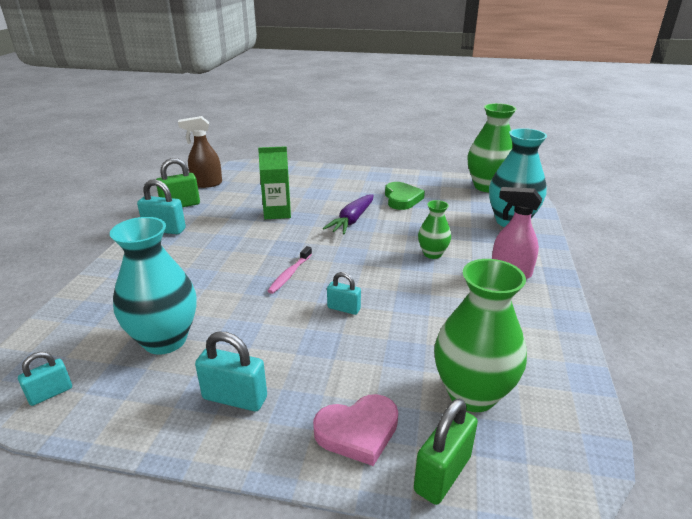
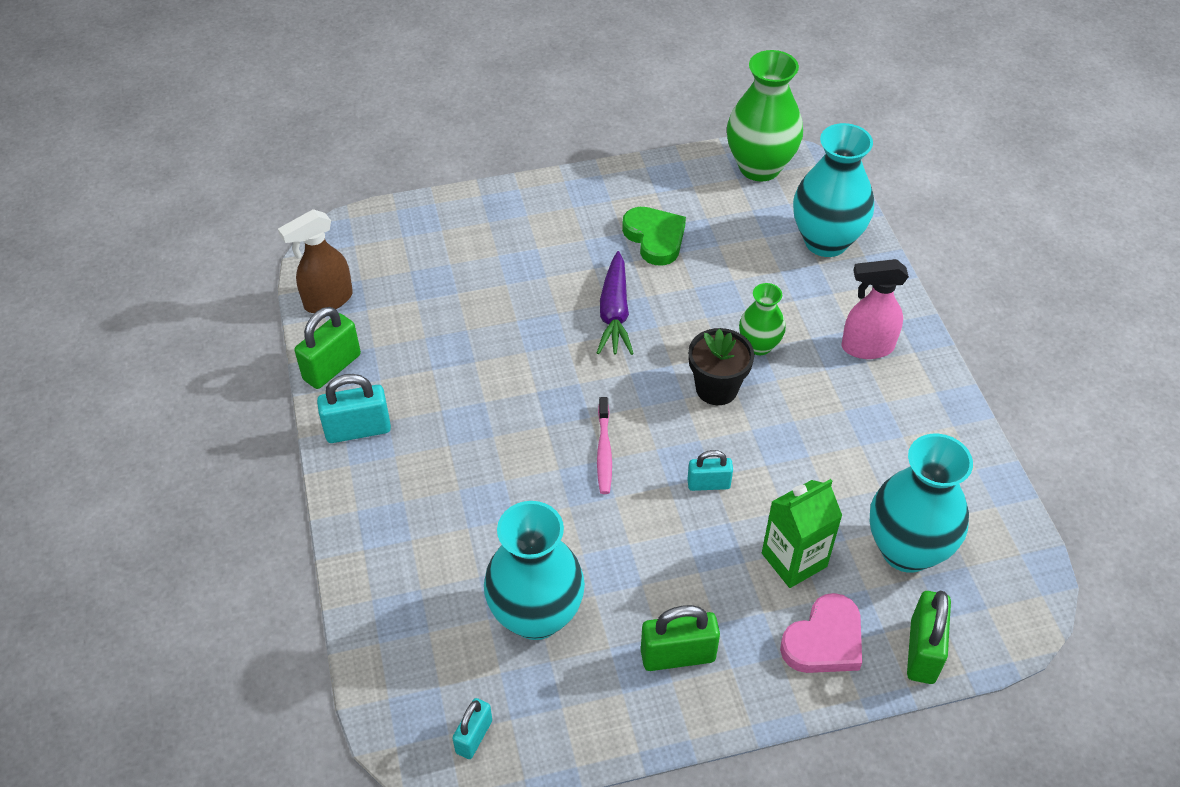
camera: 25 degrees left, 20 degrees up
turquoise padlock [195,332,267,411] -> green padlock [641,605,720,671]
green carton [258,146,291,219] -> green carton moved to [762,479,842,588]
green vase [434,259,527,412] -> turquoise vase [870,434,973,573]
none -> black flower pot [688,328,754,405]

